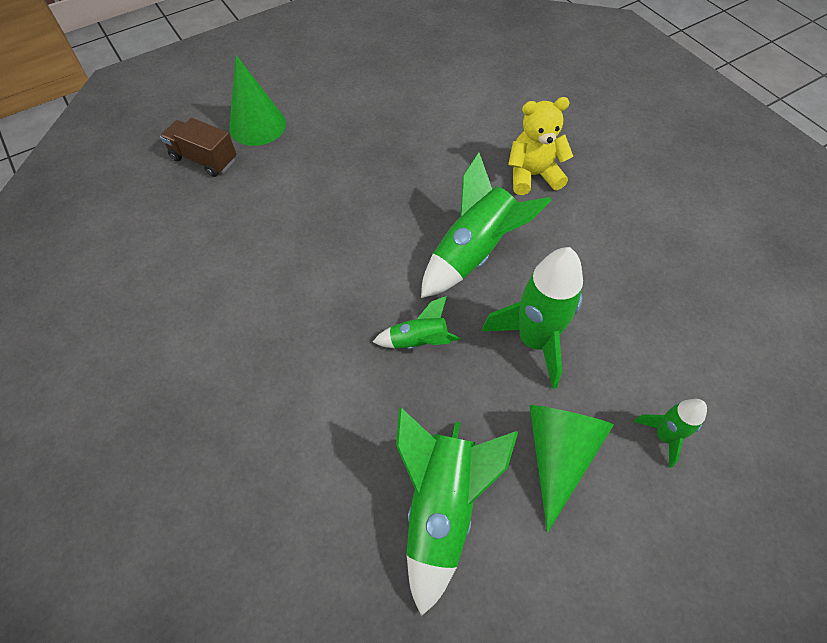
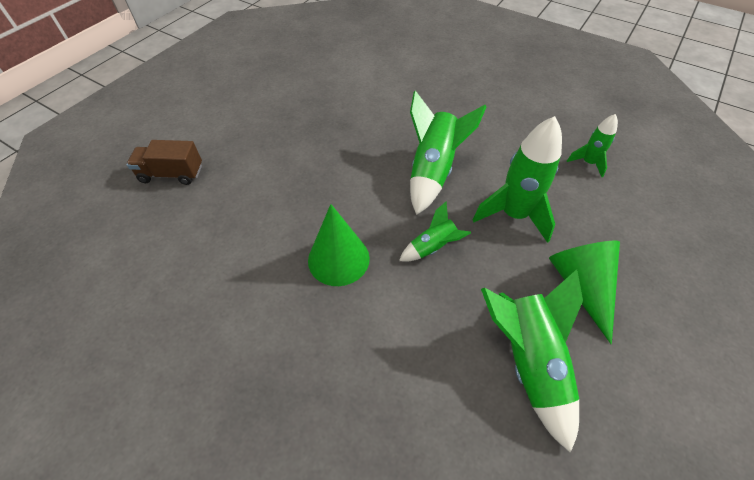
camera: 25 degrees left, 5 degrees down
green cone [229,55,286,146] -> green cone moved to [308,204,370,286]
yellow teddy bear [508,97,573,195] -> none
green rocket [633,399,707,468] -> green rocket moved to [567,114,618,177]

